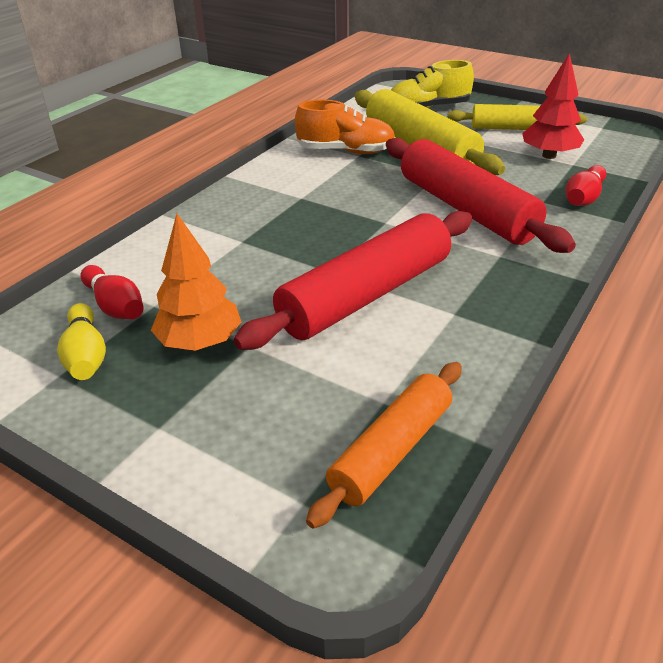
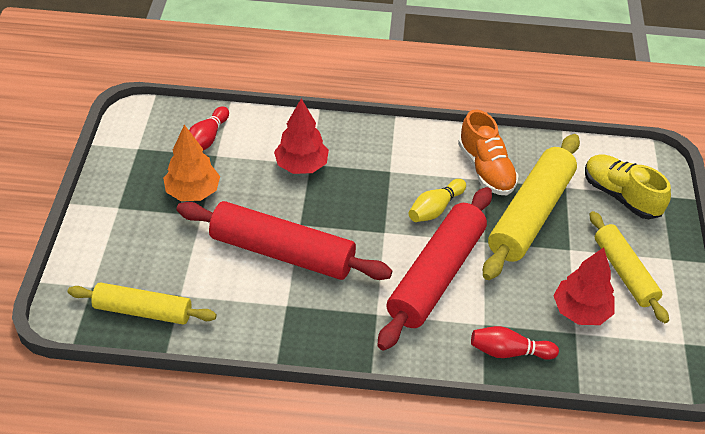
camera: 60 degrees right, 10 degrees up
yellow bowling pin [57,303,106,380] -> yellow bowling pin moved to [409,179,466,222]
orange rolling pin [306,362,462,528] -> yellow rolling pin [68,283,217,324]
none -> red tree [274,98,329,174]

